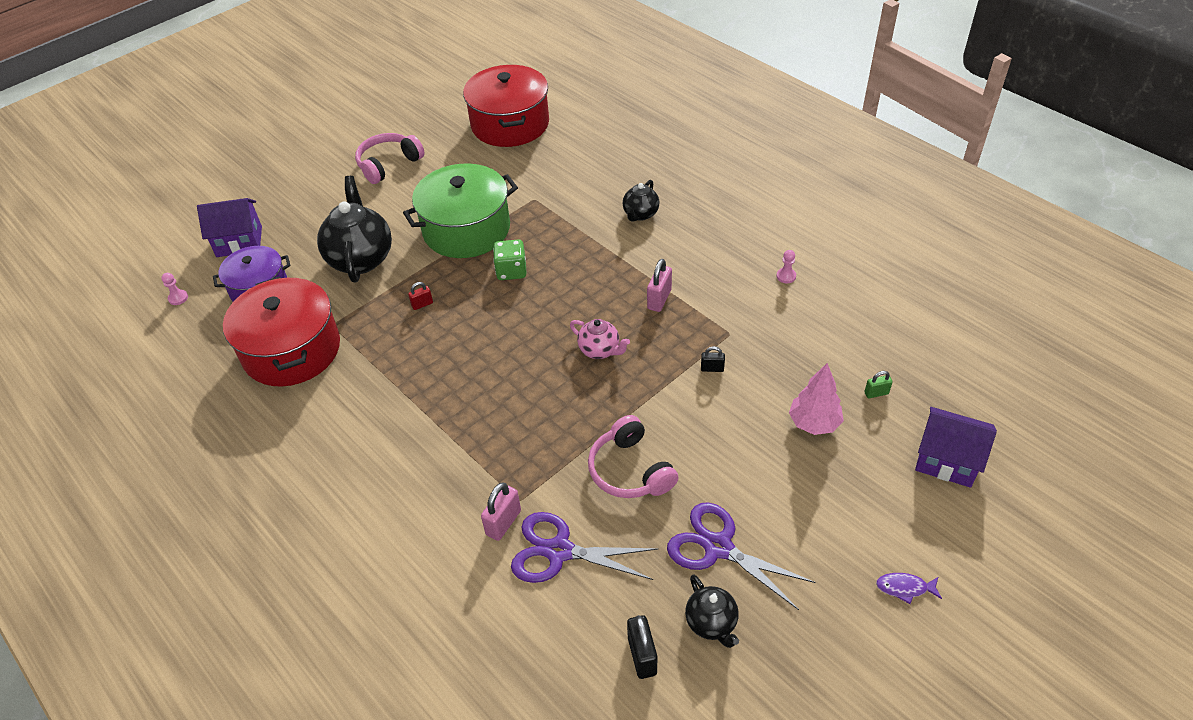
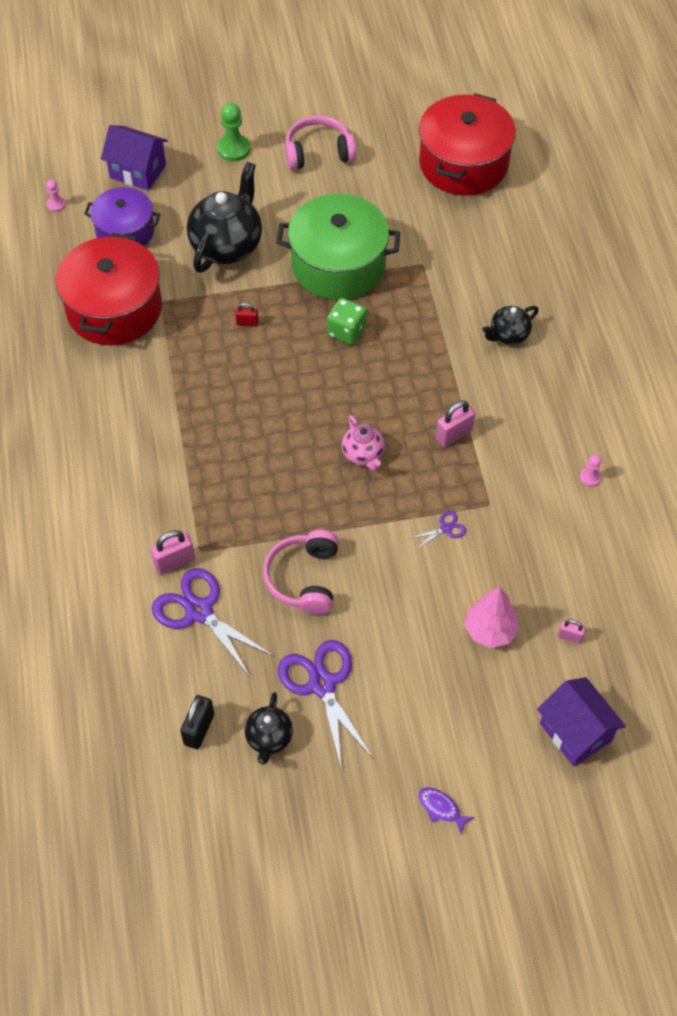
camera: 30 degrees right, 10 degrees up
black padlock [701,346,725,372] -> purple scissors [408,511,467,549]
green padlock [864,371,893,398] -> pink padlock [558,620,586,644]
none -> green pawn [217,103,250,162]

